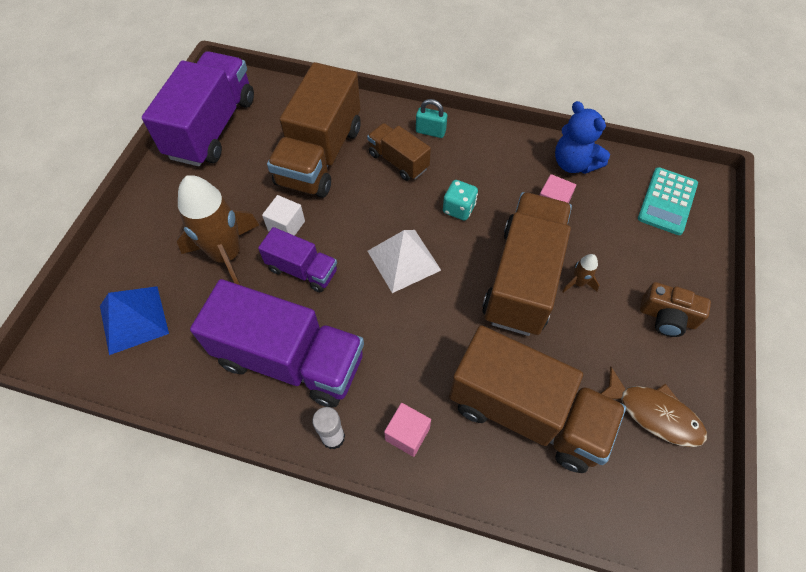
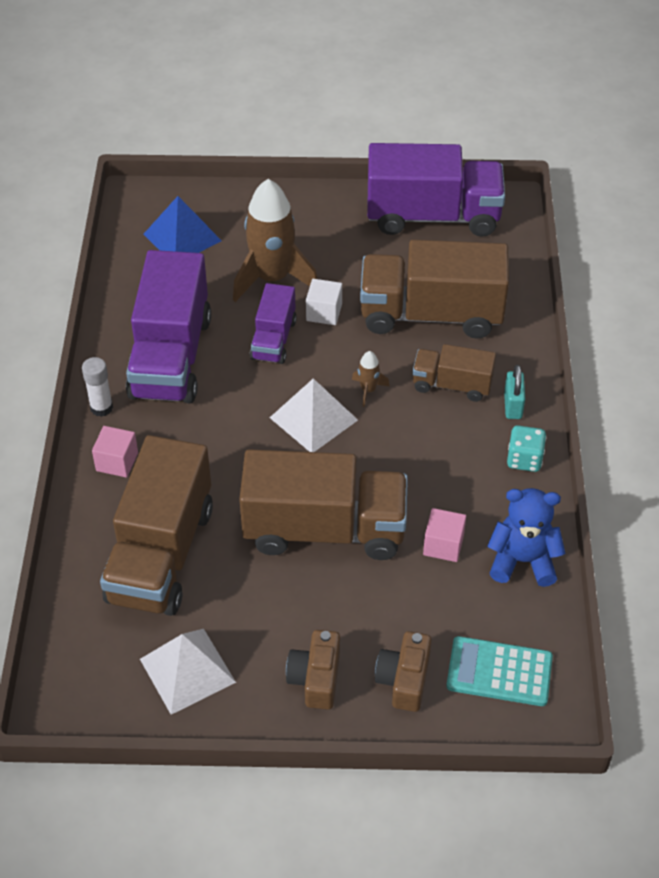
camera: 75 degrees right, 10 degrees down
brown truck [367,123,431,181] -> brown truck turned 105 degrees counterclockwise [412,344,496,402]
turquoise dice [443,180,478,221] -> turquoise dice moved to [507,425,546,472]
blue teddy bear [555,101,610,174] -> blue teddy bear turned 60 degrees clockwise [487,488,566,587]
brown rocket [562,254,599,293] -> brown rocket moved to [352,351,390,407]
brown fish [601,367,707,447] -> white pyramid [140,629,236,715]
none -> brown camera [375,631,432,712]

